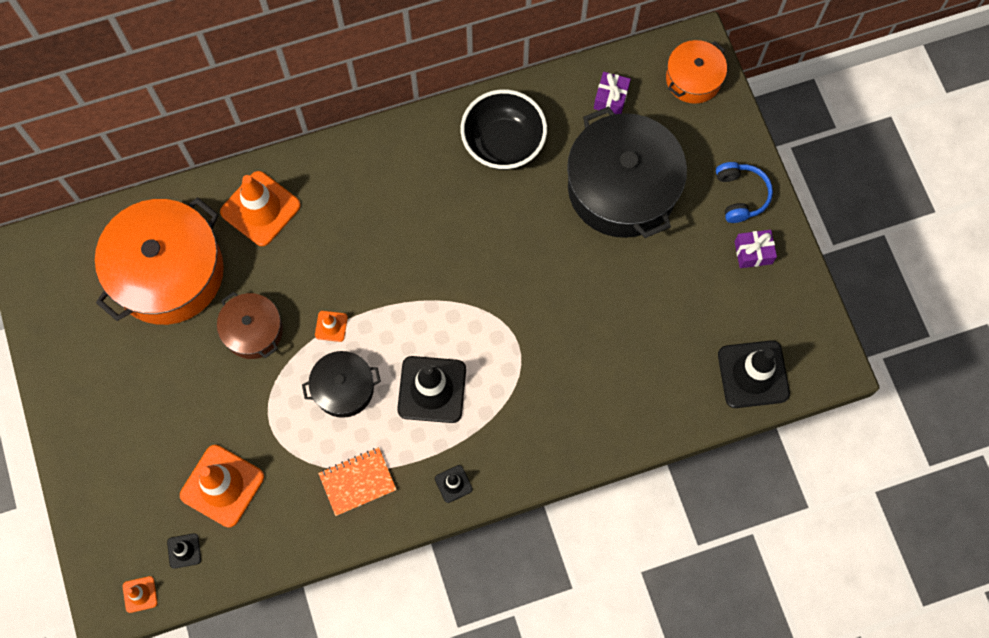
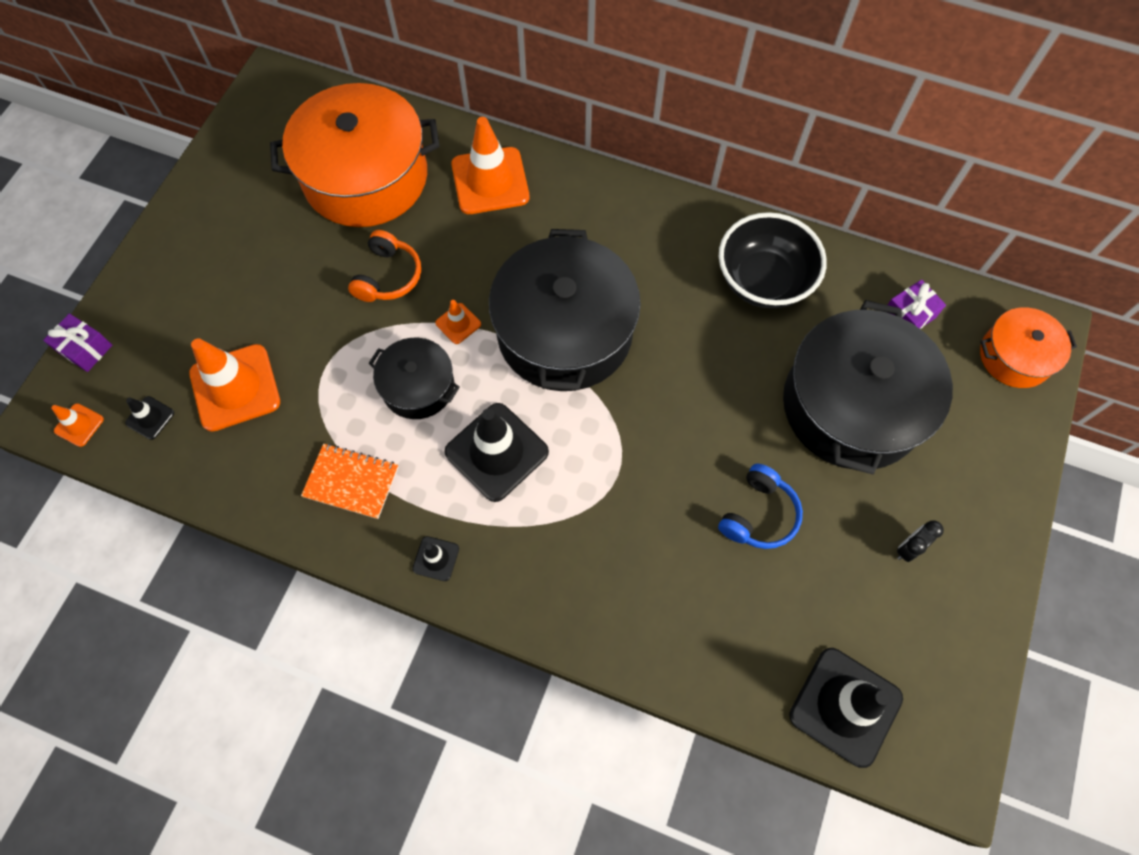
camera: 40 degrees right, 5 degrees down
brown pot [217,292,283,359] -> orange headphones [348,230,421,302]
blue headphones [716,162,773,223] -> blue headphones moved to [718,464,803,549]
purple gift [734,230,777,268] -> purple gift moved to [43,313,112,372]
none -> black pot [489,229,641,391]
none -> black clock [897,520,944,562]

